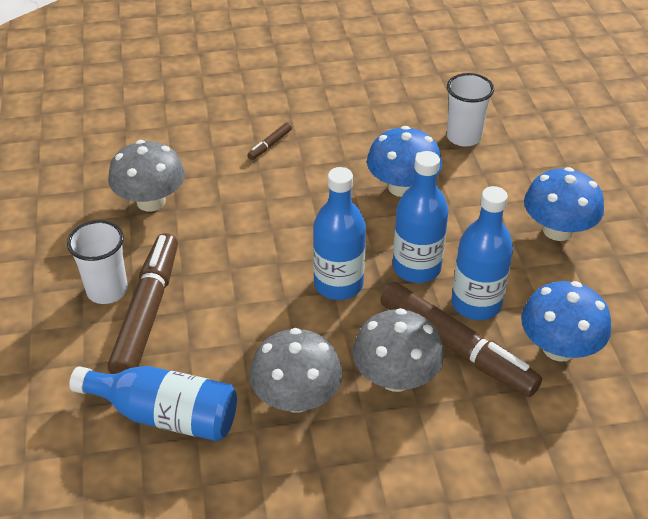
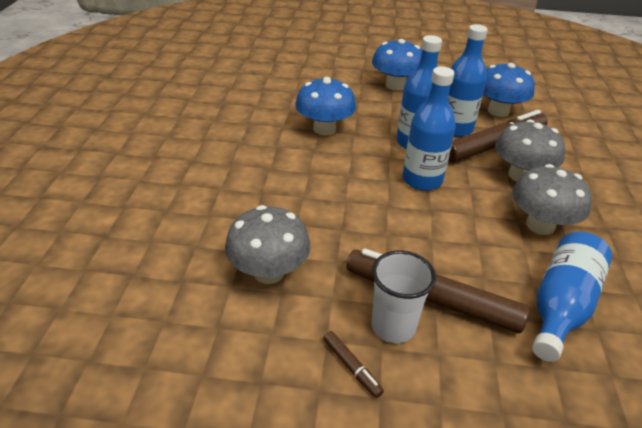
camera: 75 degrees left, 5 degrees down
brown marker [247,123,292,160] -> brown marker moved to [323,331,384,398]
white cup [447,73,494,147] -> none

